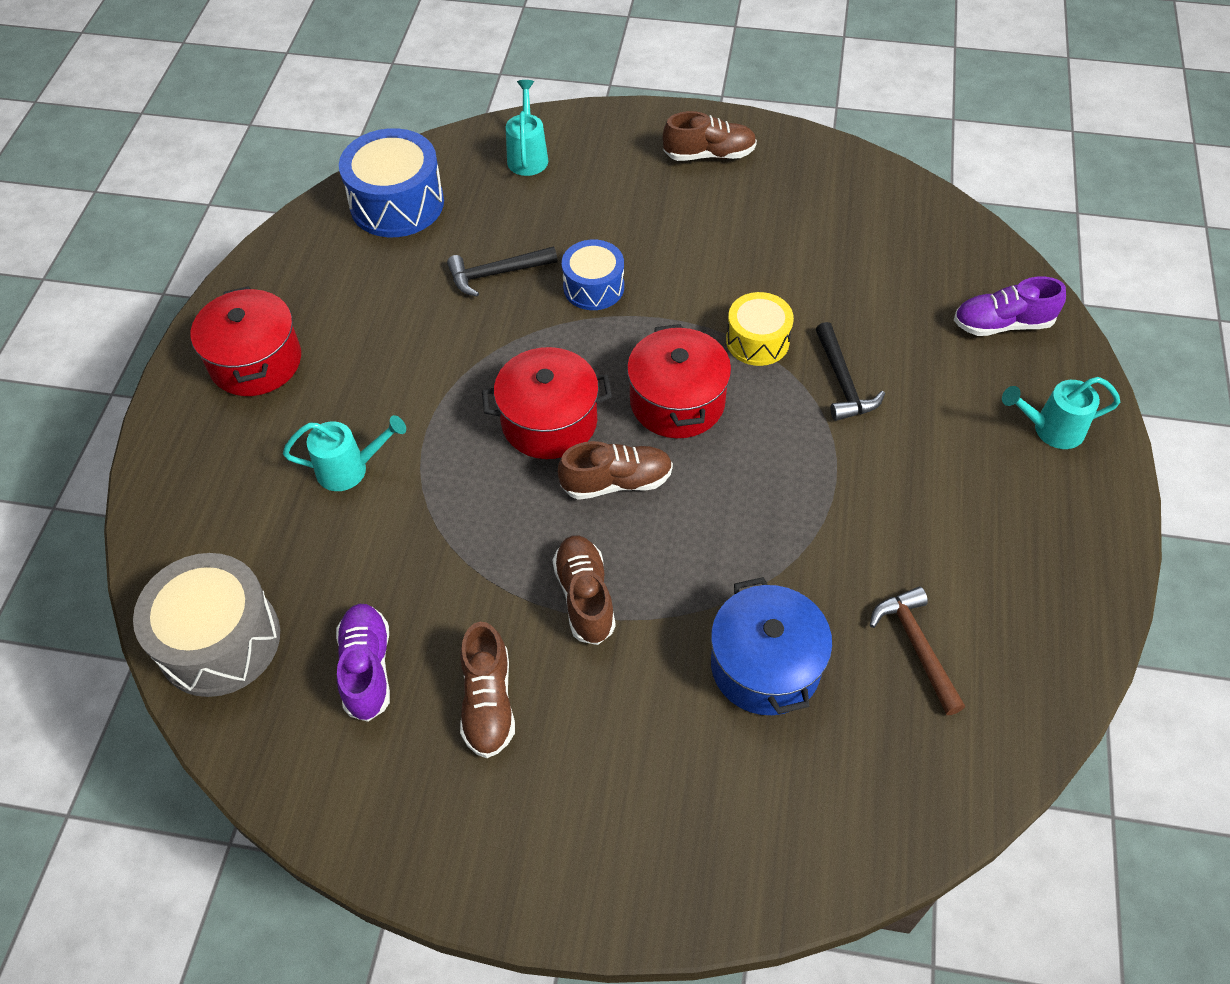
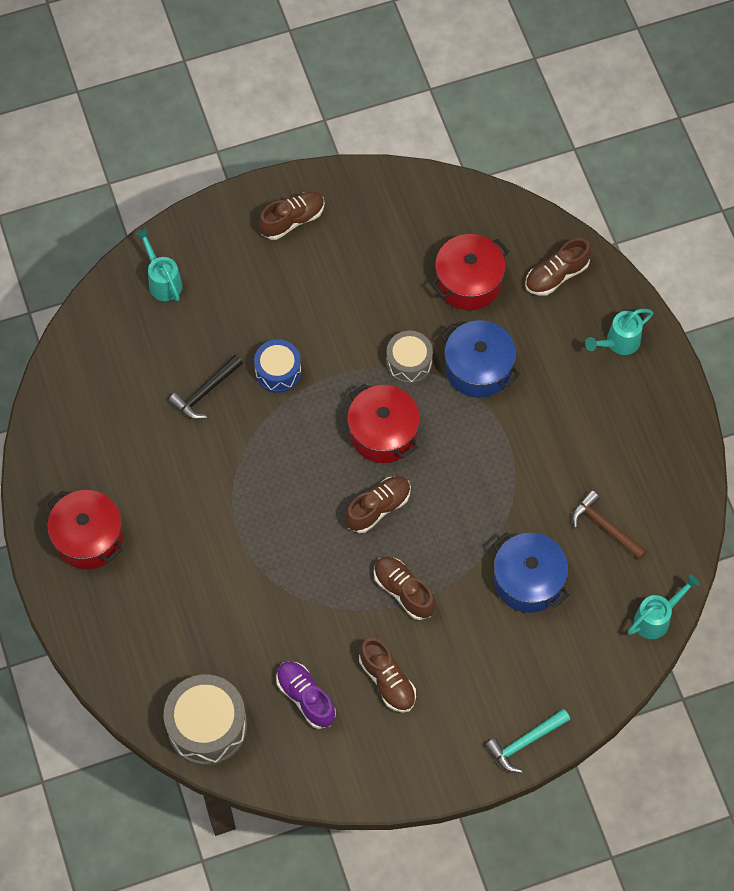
camera: 30 degrees left, 10 degrees up
turquoise watering can [283,415,406,491] -> turquoise watering can moved to [628,574,700,639]
blue drum [339,128,444,237] -> none
red pot [482,347,612,459] -> red pot moved to [431,234,509,310]
yellow drum [726,292,794,366] -> grey drum [386,330,433,384]
black hammer [816,322,885,421] -> blue pot [440,321,520,398]
purple shoe [954,276,1066,336] -> brown shoe [525,238,591,296]
none -> turquoise hammer [485,709,570,773]

